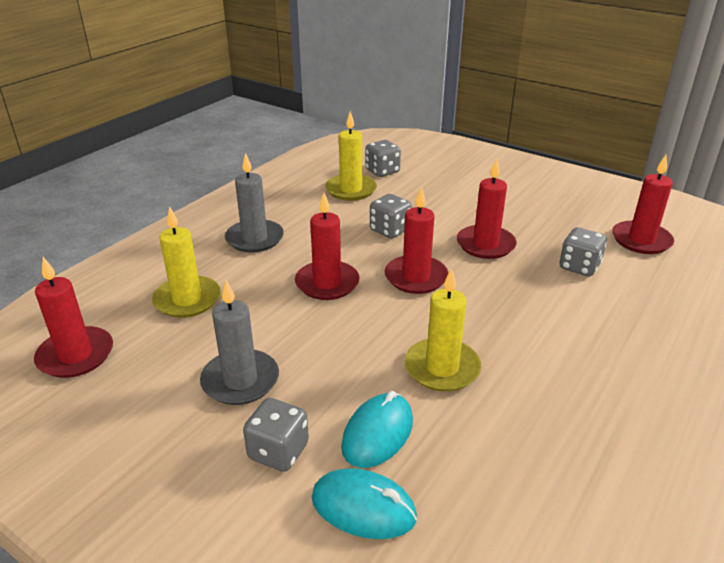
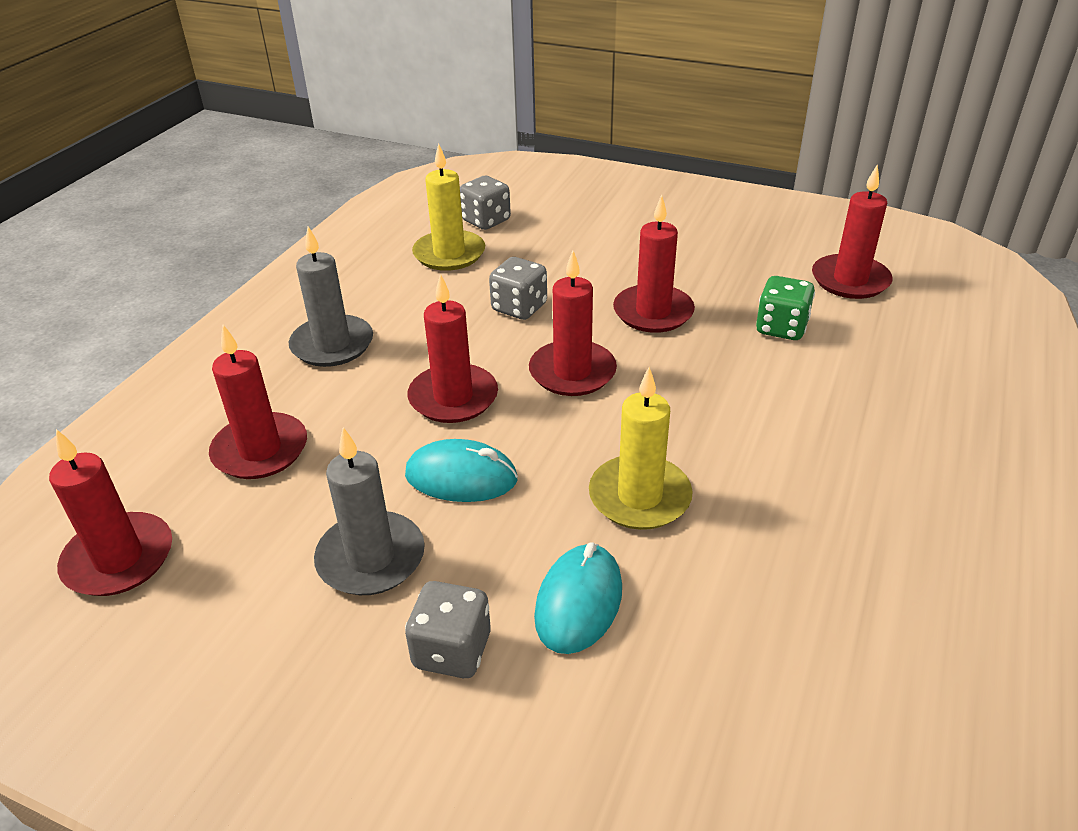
camera: 10 degrees left, 5 degrees up
yellow candle [152,206,220,318] -> red candle [209,325,307,479]
turquoise mouse [312,468,417,539] -> turquoise mouse moved to [405,439,518,502]
grey dice [559,227,607,277] -> green dice [756,276,815,340]

